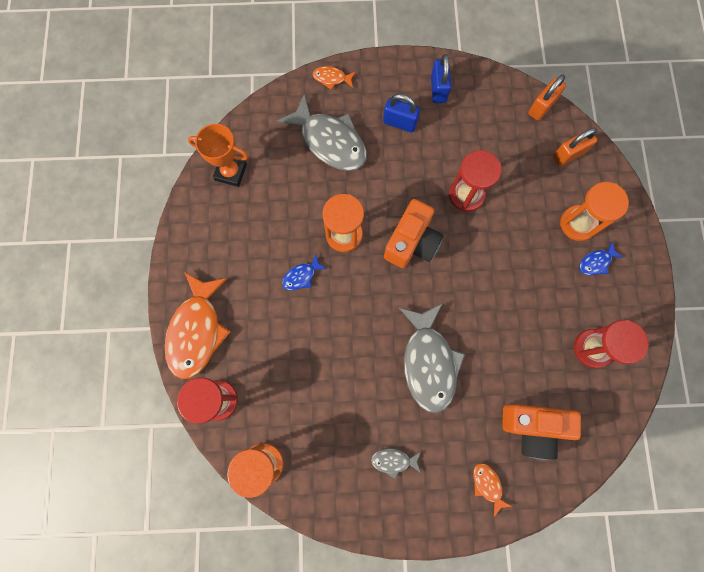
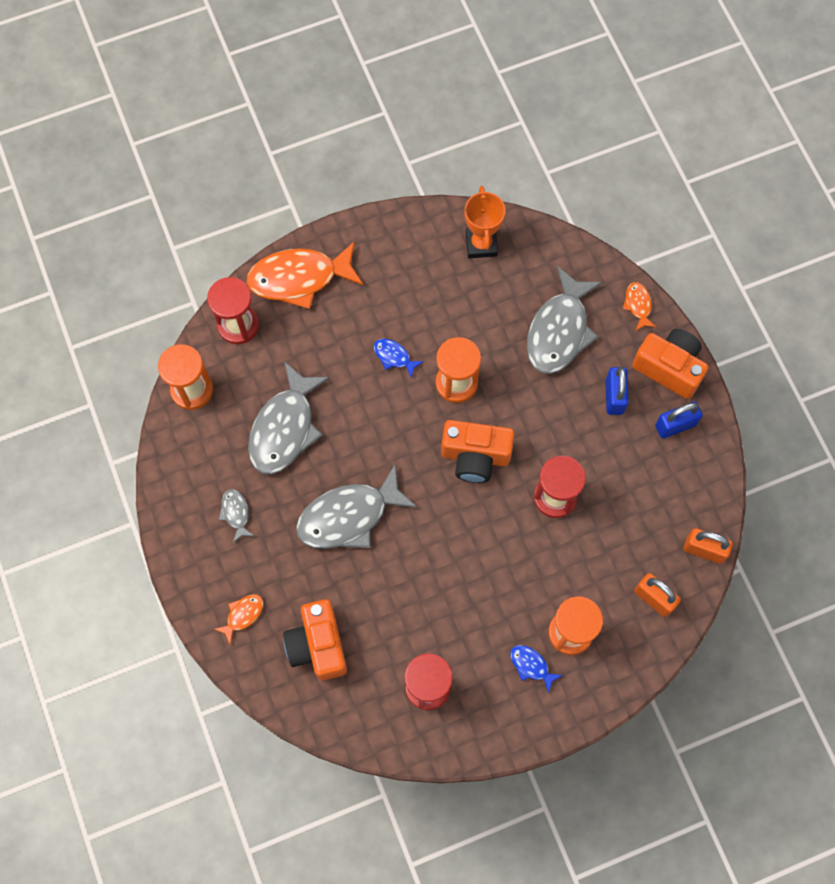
camera: 70 degrees right, 5 degrees down
none -> grey fish [248,361,330,475]
none -> orange camera [632,329,709,399]

